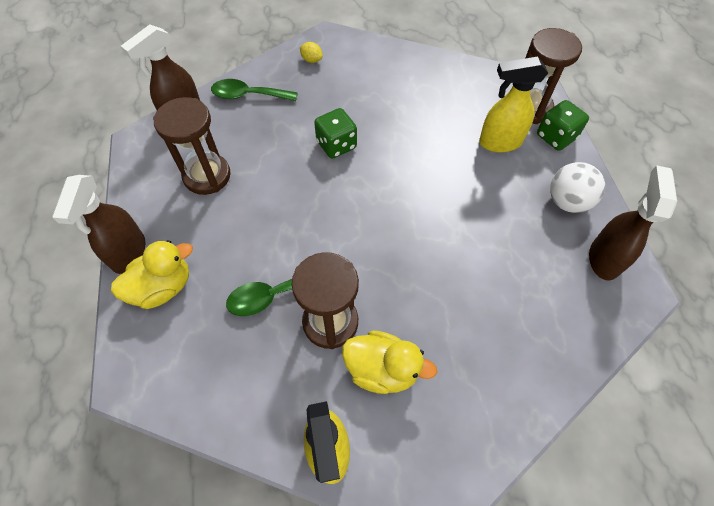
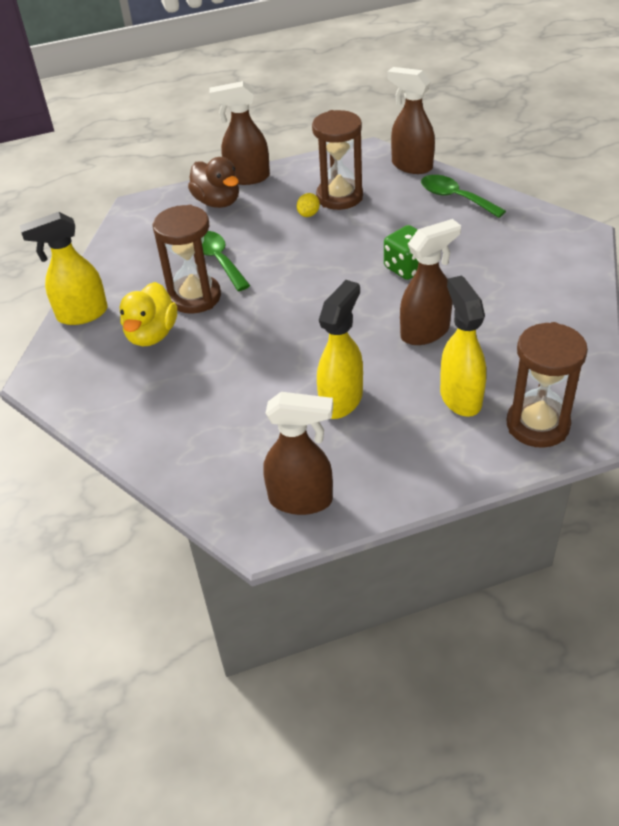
camera: 85 degrees right, 15 degrees down
yellow duck [111,240,193,309] -> brown duck [188,157,239,208]
green spoon [211,79,298,101] -> green spoon turned 45 degrees counterclockwise [421,175,506,218]
yellow lemon [300,42,323,63] -> yellow lemon moved to [297,193,320,217]
green dice [537,100,589,151] -> none
white ball [550,162,605,213] -> none
none -> yellow spray bottle [317,280,363,419]
none -> brown spray bottle [400,219,461,345]

